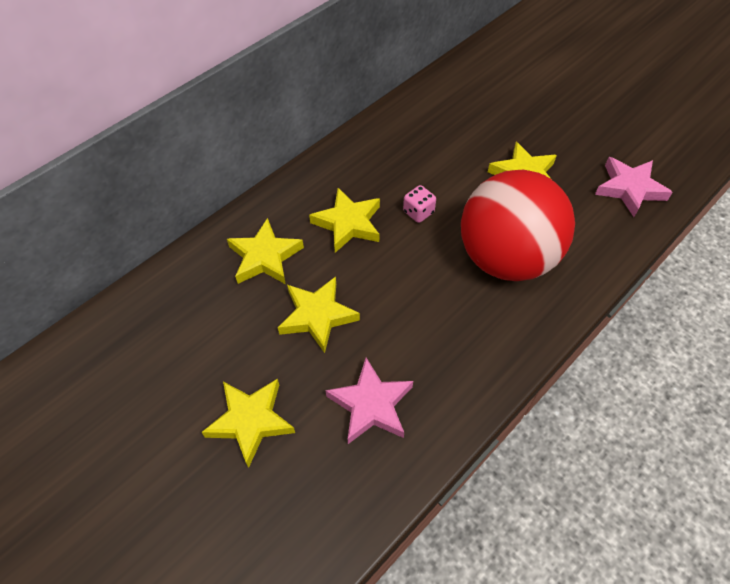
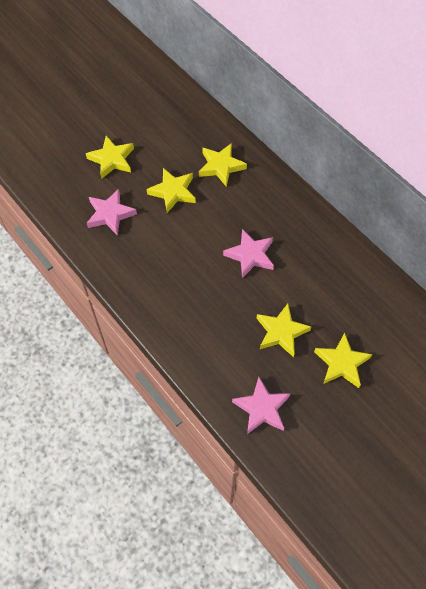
camera: 95 degrees right, 5 degrees up
yellow star [309,188,380,253] -> yellow star moved to [314,332,372,388]
pink dice [403,185,436,223] -> pink star [223,229,274,278]
red ball [461,170,575,281] -> none

